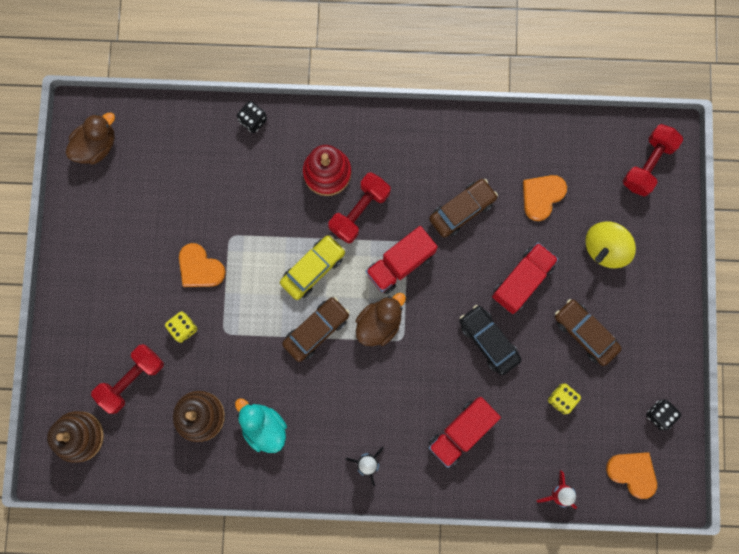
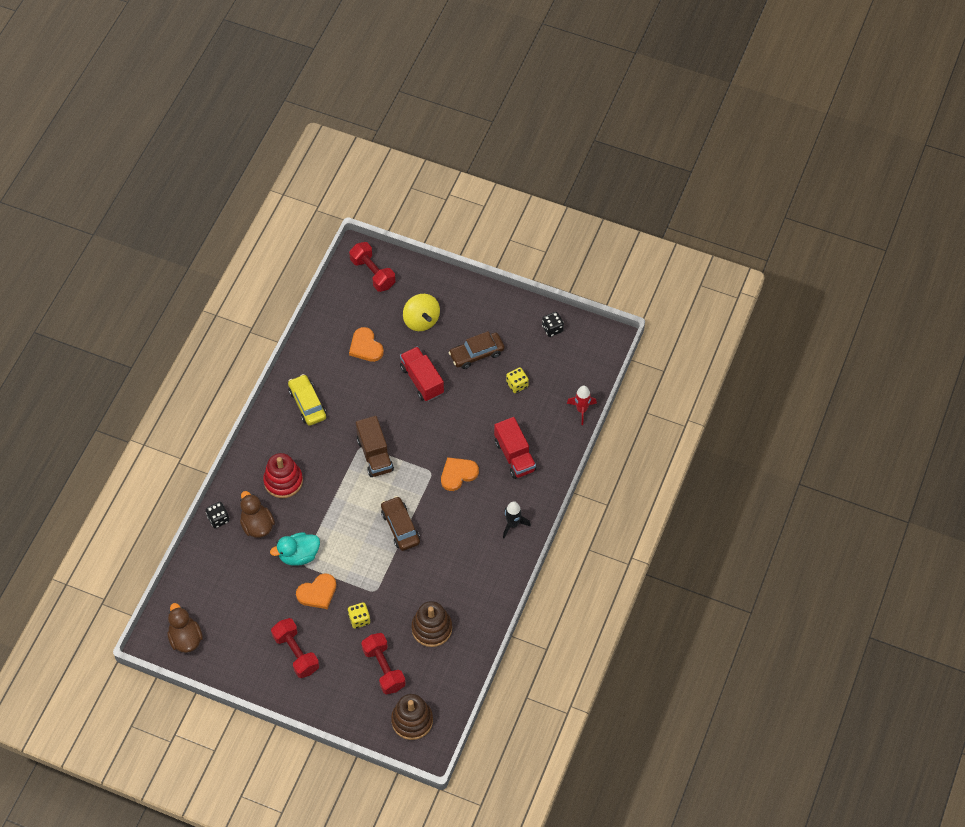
camera: 70 degrees left, 20 degrees down
turquoise duck [235,398,287,453] -> turquoise duck moved to [270,532,320,566]
yellow car [280,235,345,300] -> yellow car moved to [288,374,326,426]
red dumbbell [328,172,391,244] -> red dumbbell moved to [271,618,319,678]
brown duck [356,293,406,346] -> brown duck moved to [240,491,275,538]
red truck [366,226,438,294] -> brown truck [356,416,394,477]
brown car [429,179,498,238] -> none
black car [459,305,521,375] -> none
orange heart [606,452,657,499] -> orange heart moved to [441,457,479,491]

